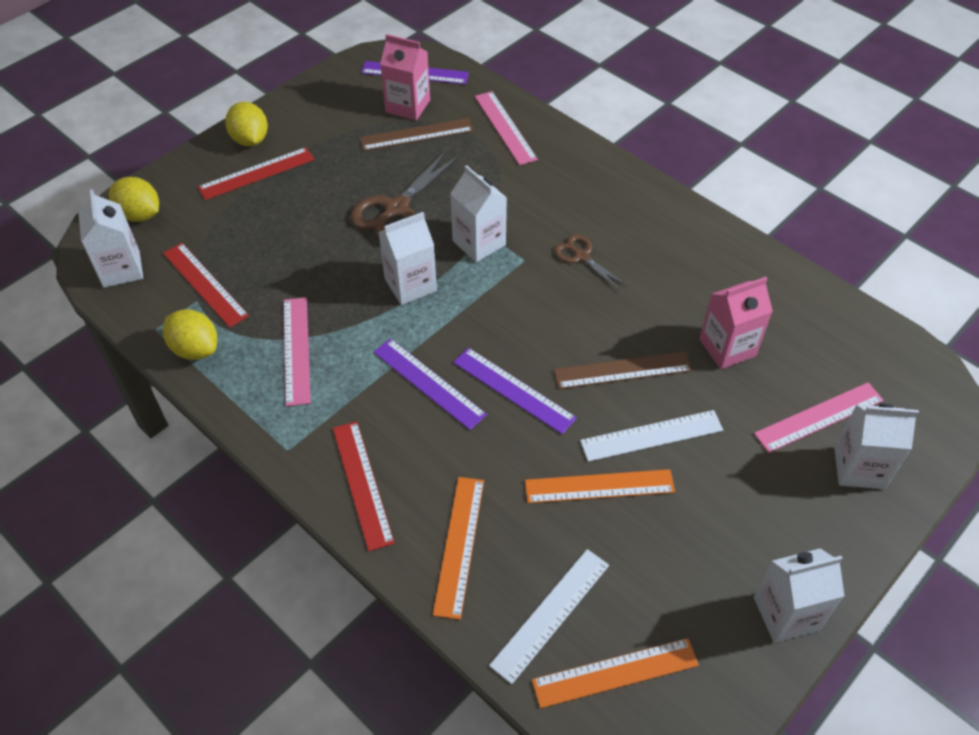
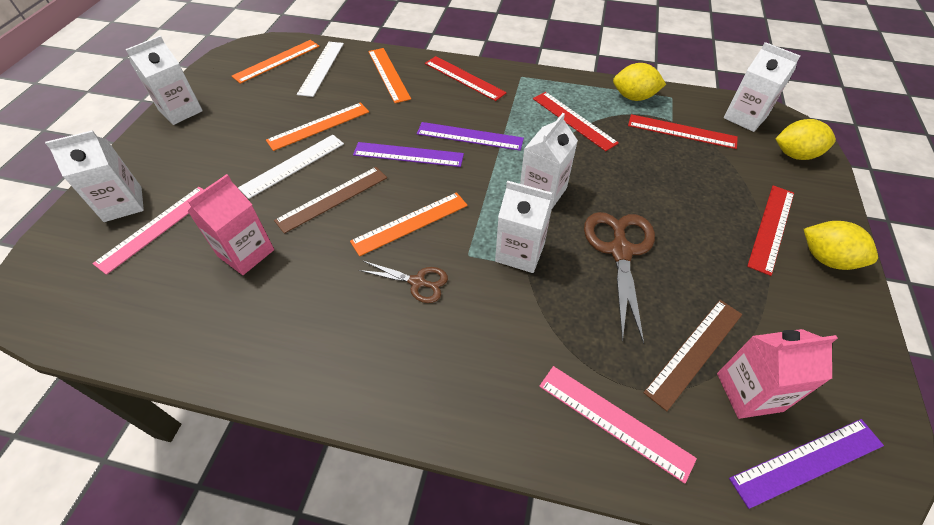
camera: 150 degrees right, 0 degrees up
pink ruler [283,297,311,407] -> red ruler [533,92,619,151]
none -> orange ruler [350,192,468,256]

